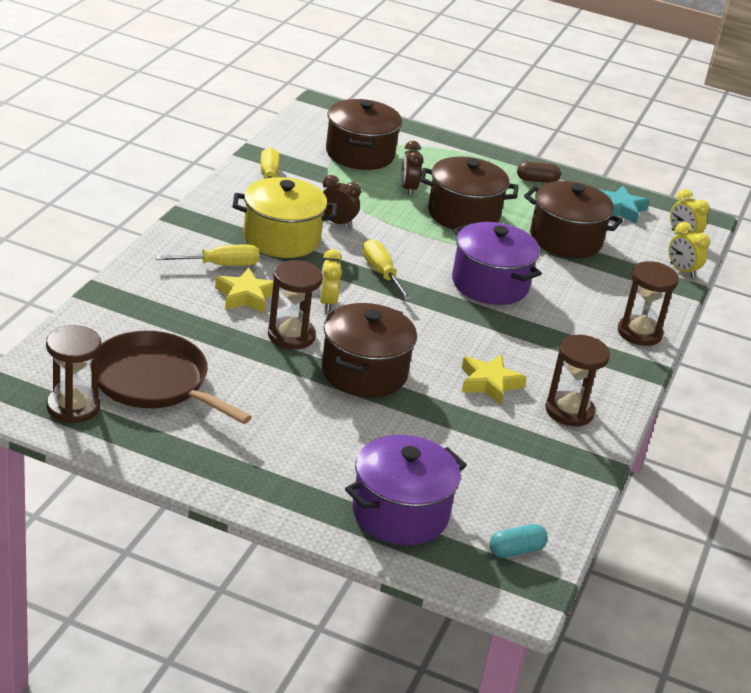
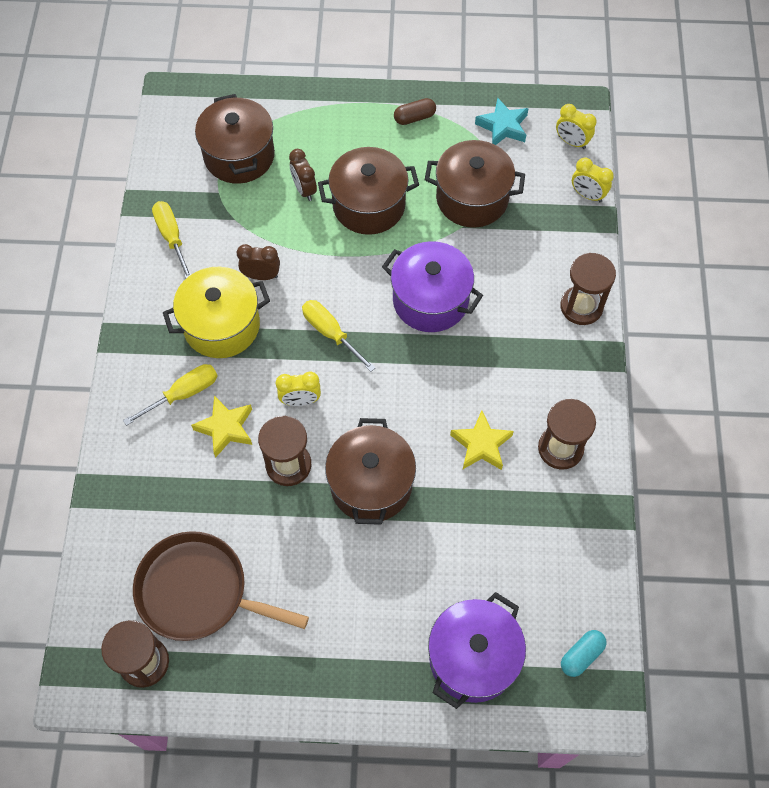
camera: 15 degrees left, 30 degrees up
yellow clock [320,249,342,311] -> yellow clock turned 75 degrees counterclockwise [276,372,321,406]

